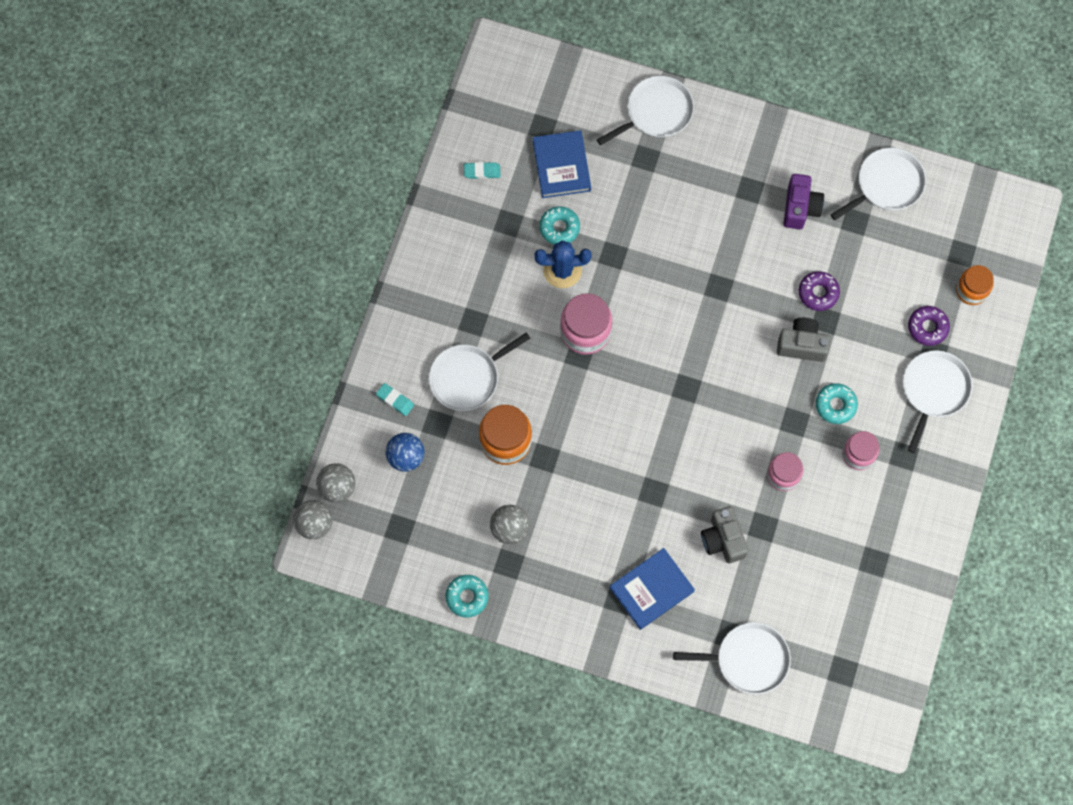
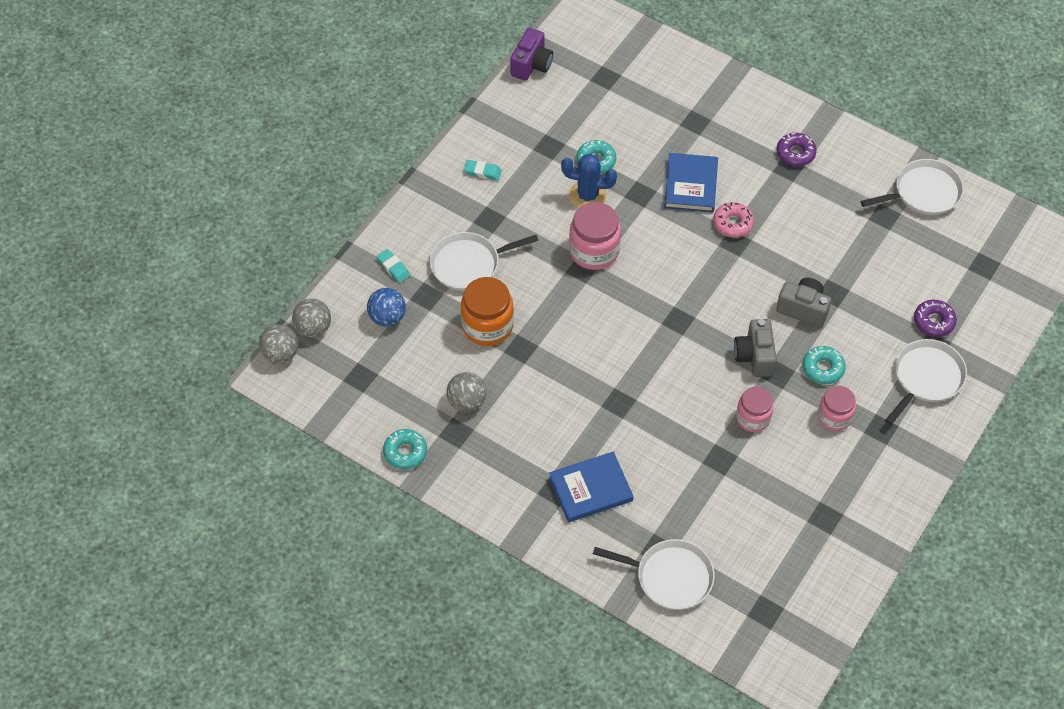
camera: 15 degrees right, 15 degrees down
turquoise eraser [464,162,500,179] -> turquoise eraser moved to [464,160,502,180]
blue book [533,130,591,198] -> blue book moved to [664,153,718,213]
white pan [597,76,694,145] -> none
grey camera [701,506,749,563] -> grey camera moved to [734,319,777,377]
purple camera [783,174,824,229] -> purple camera moved to [510,28,553,81]
purple donut [799,271,840,311] -> purple donut moved to [777,133,817,166]
orange jar [956,265,994,305] -> none
none -> pink donut [713,202,754,238]

